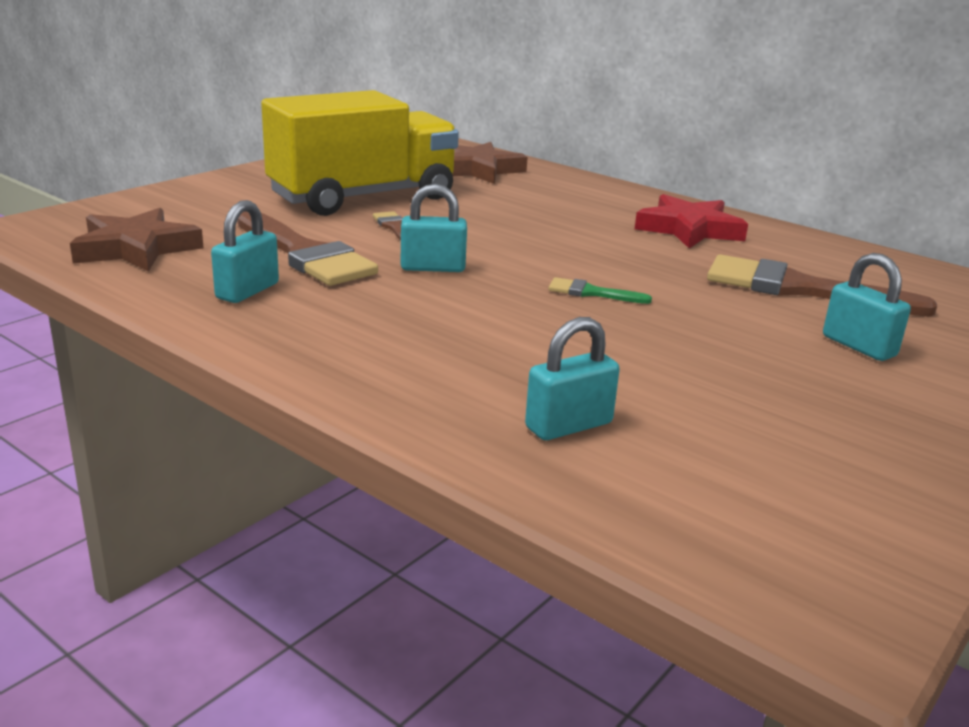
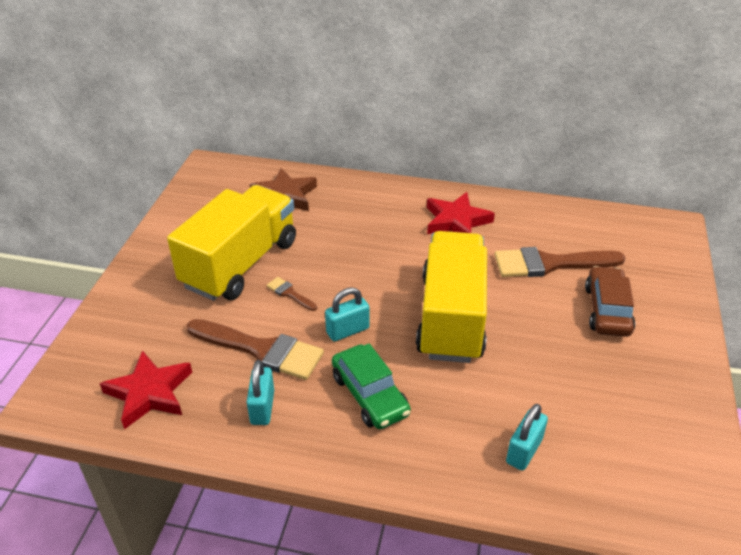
camera: 25 degrees left, 15 degrees up
brown star [70,208,204,272] -> red star [99,350,192,429]
green brush [548,277,652,304] -> yellow truck [416,231,487,363]
turquoise padlock [823,253,911,361] -> brown car [585,266,635,337]
none -> green car [332,343,411,429]

